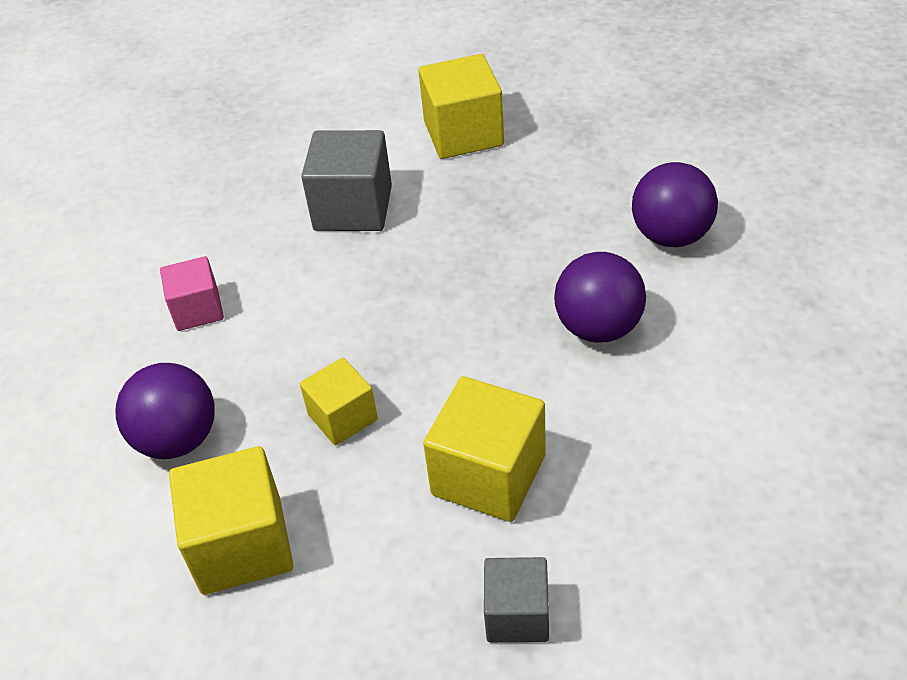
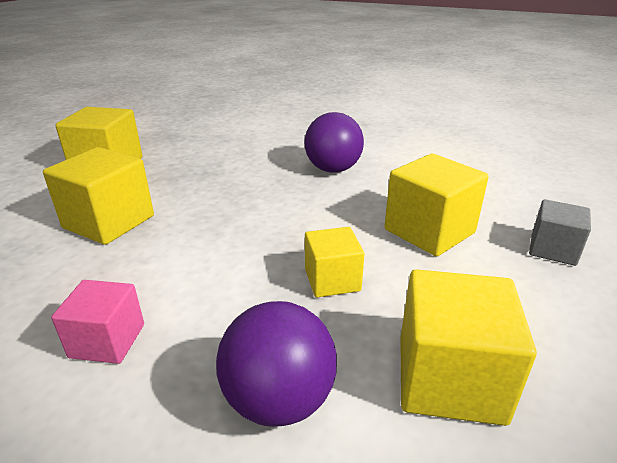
camera: 70 degrees left, 15 degrees down
grey cube [301,130,392,231] -> yellow cube [43,147,154,245]
purple ball [632,162,718,247] -> none

